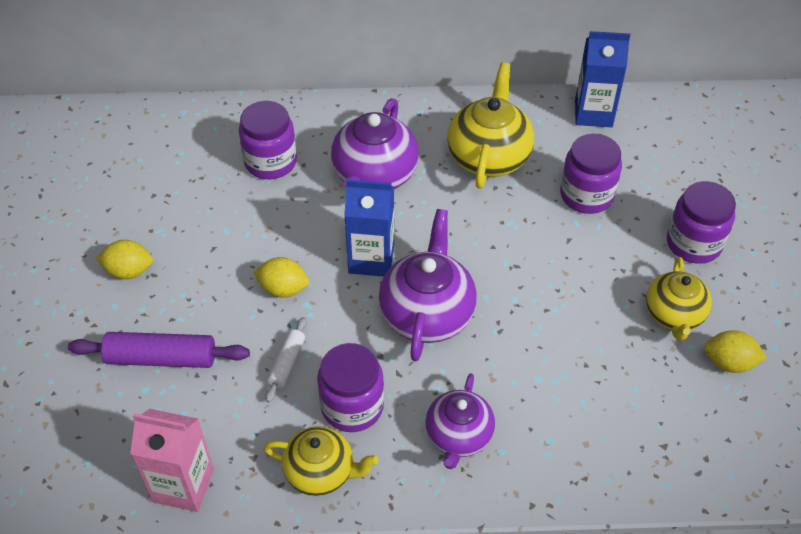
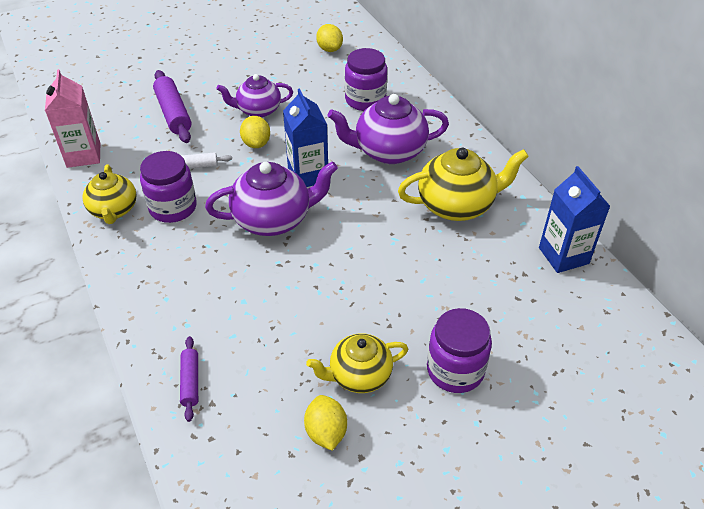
camera: 65 degrees right, 5 degrees down
yellow lemon [96,240,153,279] -> yellow lemon moved to [316,24,343,52]
purple teapot [425,373,495,469] -> purple teapot moved to [216,74,293,118]
purple jar [560,134,622,214] -> none
none -> purple rolling pin [180,336,198,422]

